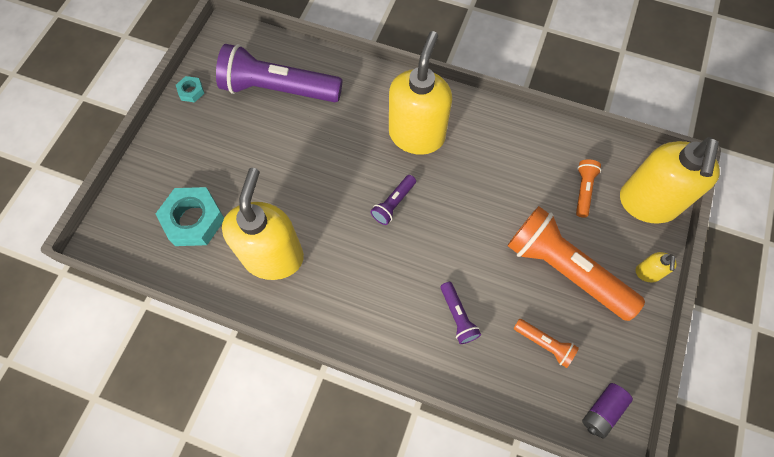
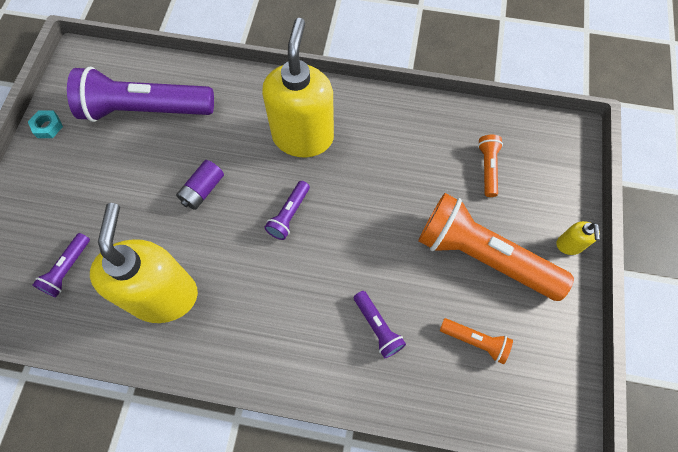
camera: 10 degrees left, 0 degrees up
turquoise nut [156,187,224,246] -> purple flashlight [33,233,90,297]
purple battery [582,383,633,439] -> purple battery moved to [176,160,224,210]
yellow soap dispenser [620,137,720,224] -> none

